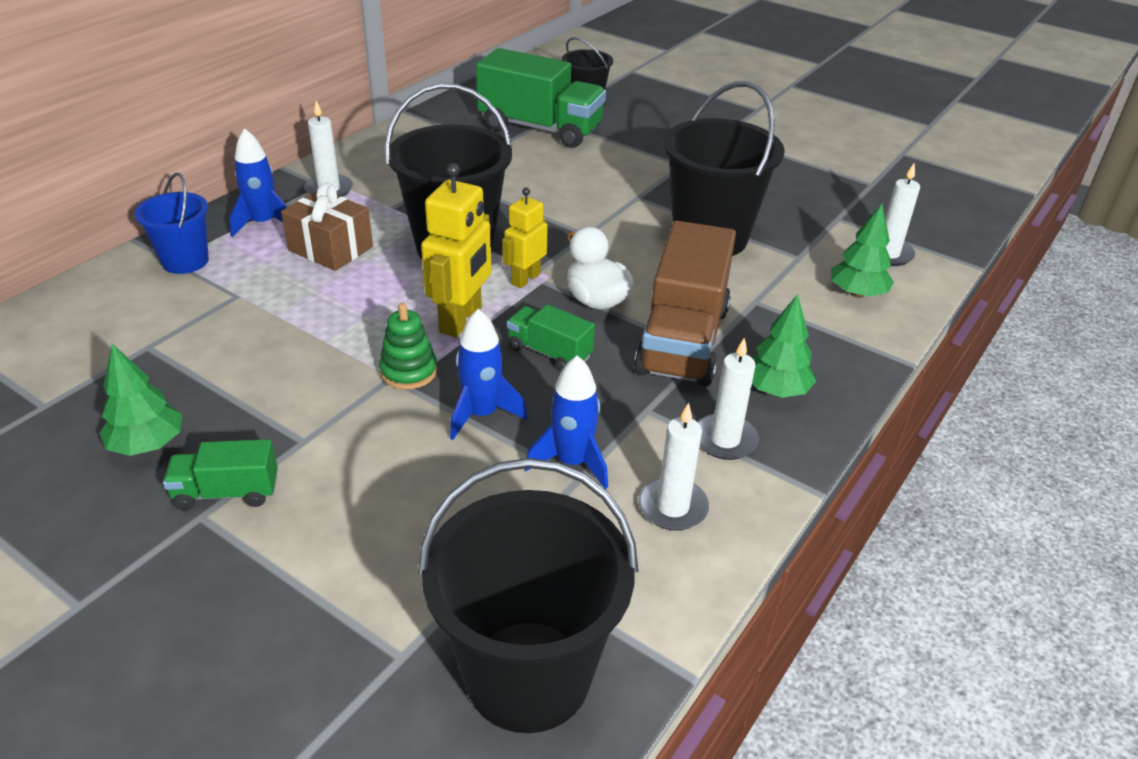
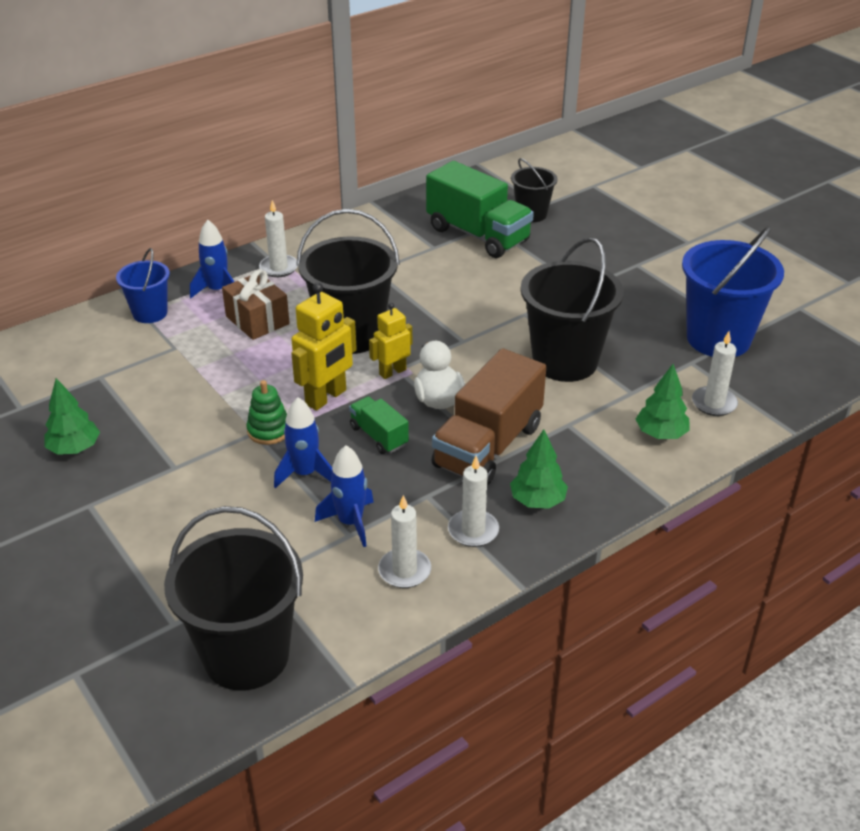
camera: 20 degrees right, 0 degrees up
green truck [163,439,278,510] -> none
none -> blue bucket [682,226,784,357]

